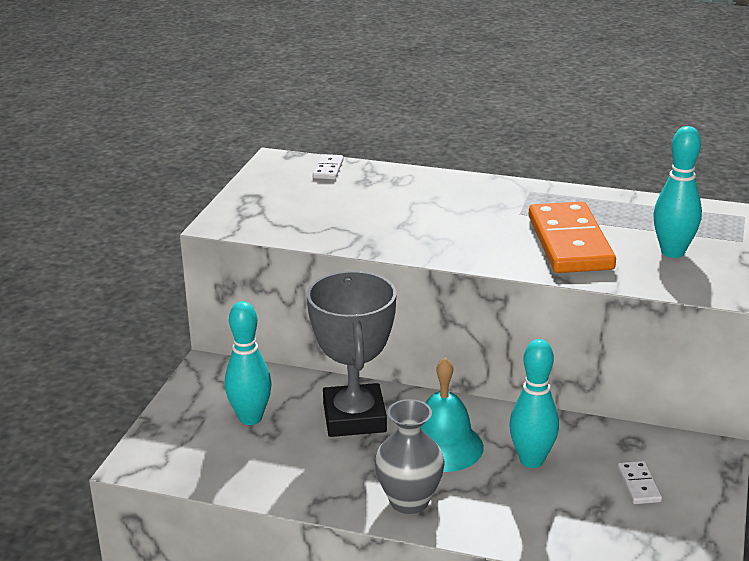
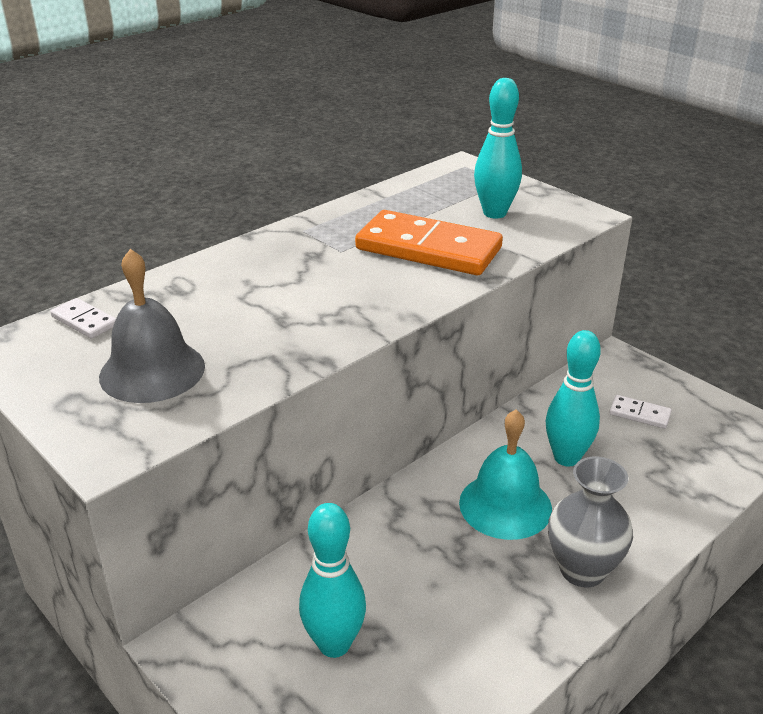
camera: 60 degrees left, 5 degrees up
grey trophy [307,271,396,437] -> none
none -> grey bell [99,249,205,403]

